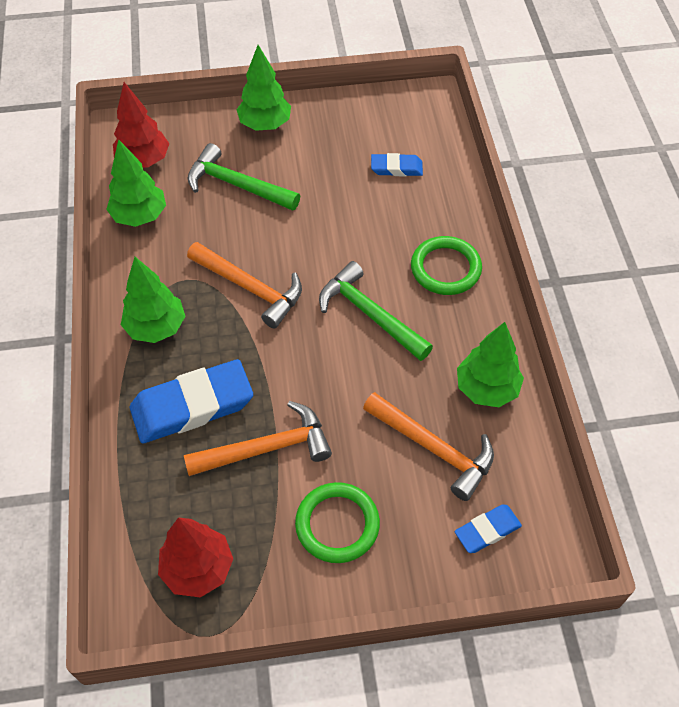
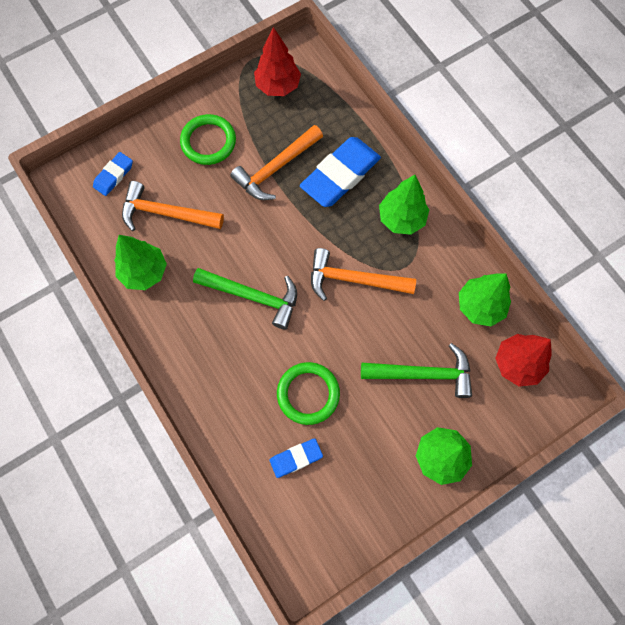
camera: 155 degrees right, 15 degrees up
green ring [411,236,482,295] -> green ring moved to [277,362,340,425]

